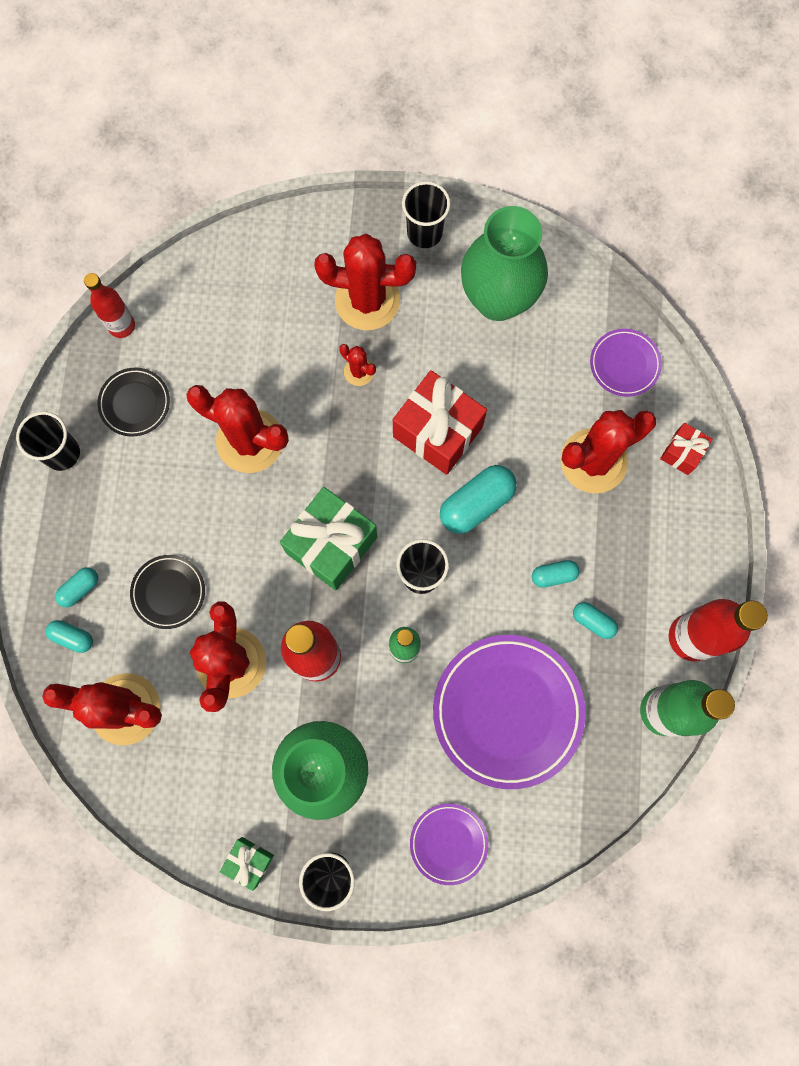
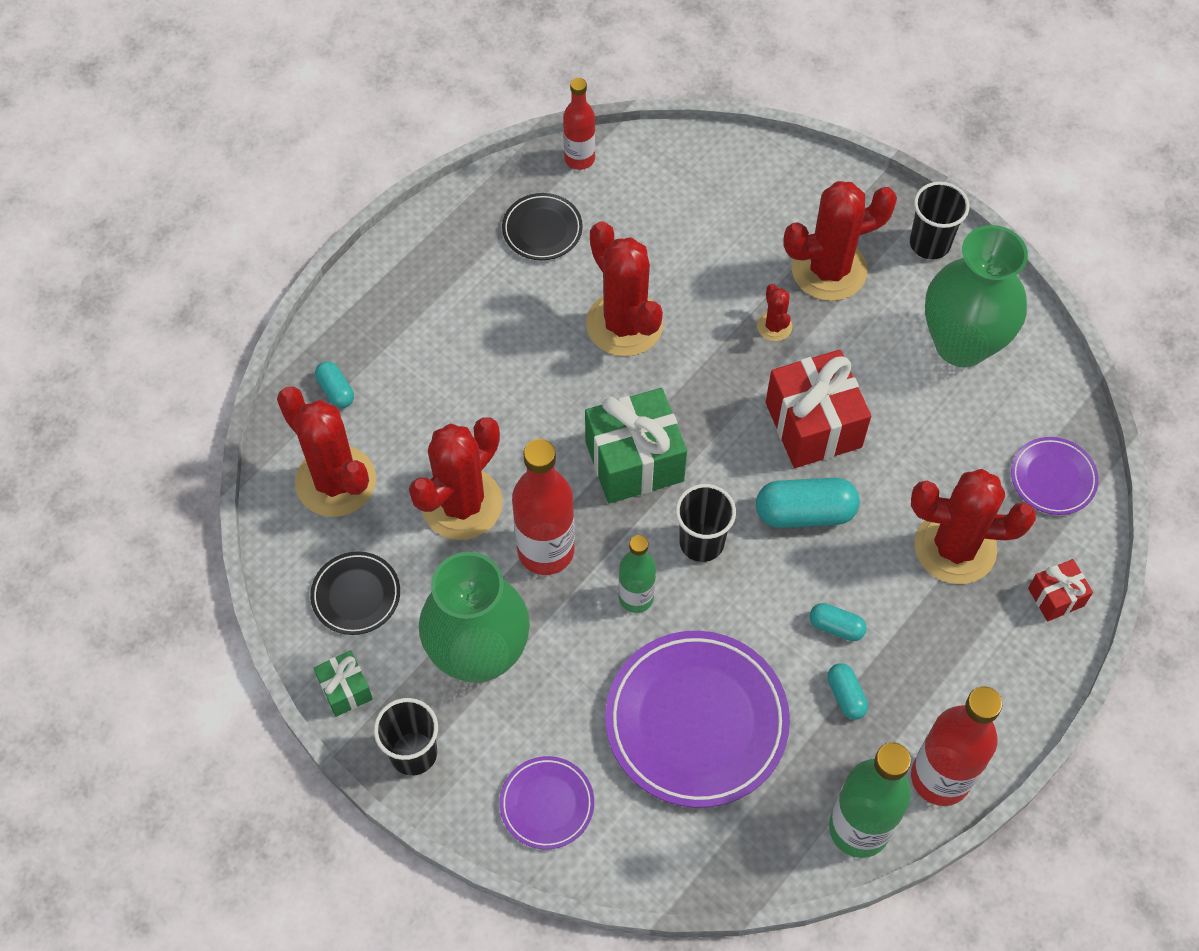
camera: 35 degrees right, 15 degrees down
black cup [16,411,80,471] -> none
turquoise capsule [55,567,98,607] -> none
black plate [130,555,205,629] -> black plate moved to [310,552,400,635]
red cactus [314,234,416,330] -> red cactus turned 60 degrees counterclockwise [783,181,897,301]

